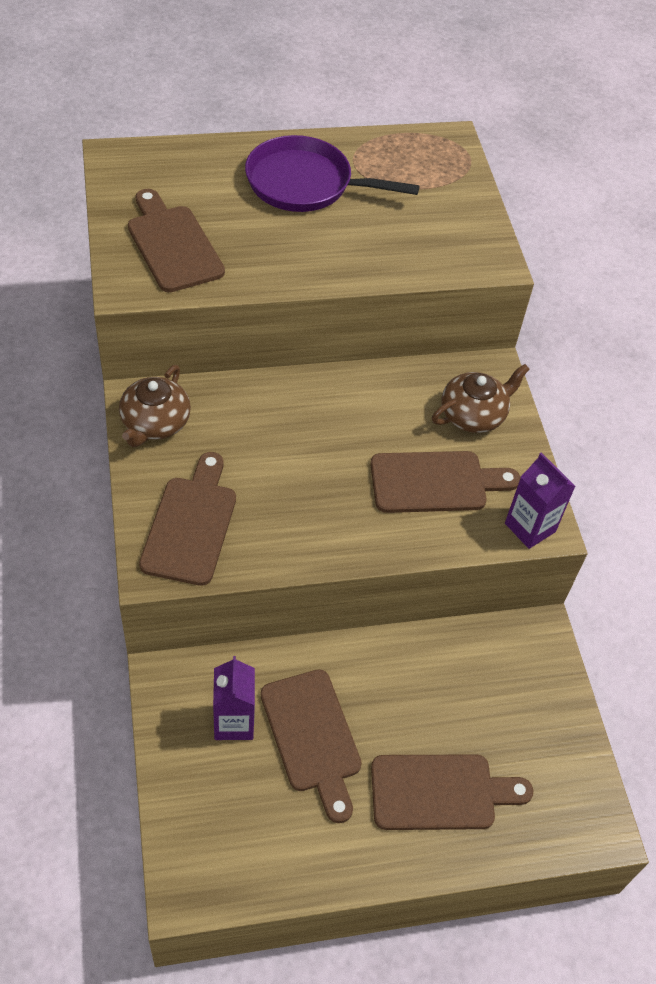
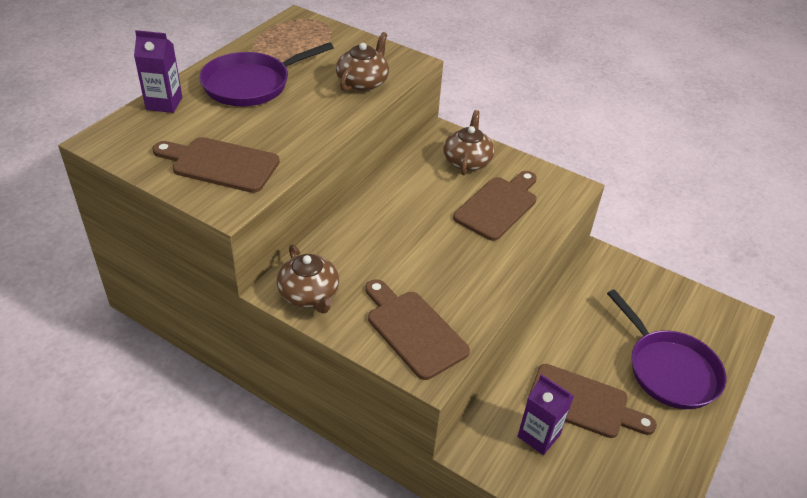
camera: 45 degrees left, 10 degrees down
brown cutting board [371,755,533,830] -> purple pan [607,289,726,409]
purple carton [505,452,575,549] -> purple carton moved to [134,30,182,113]
none -> brown teapot [336,32,389,91]

